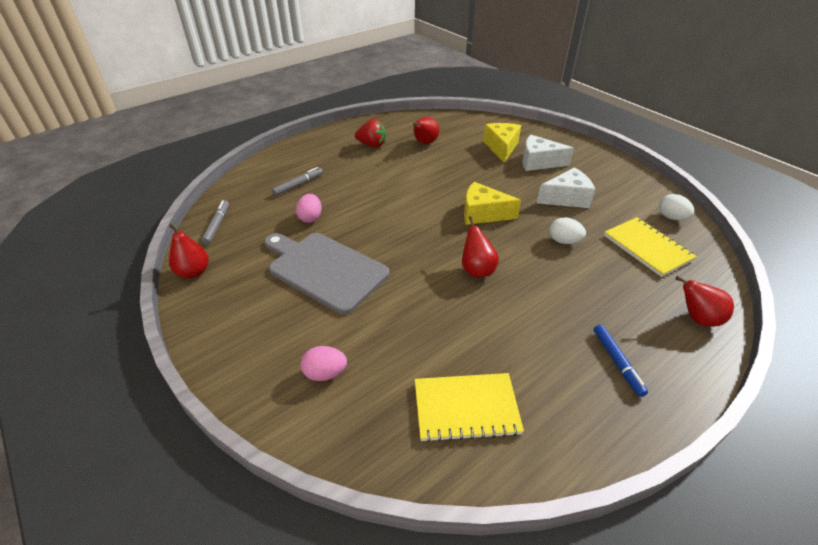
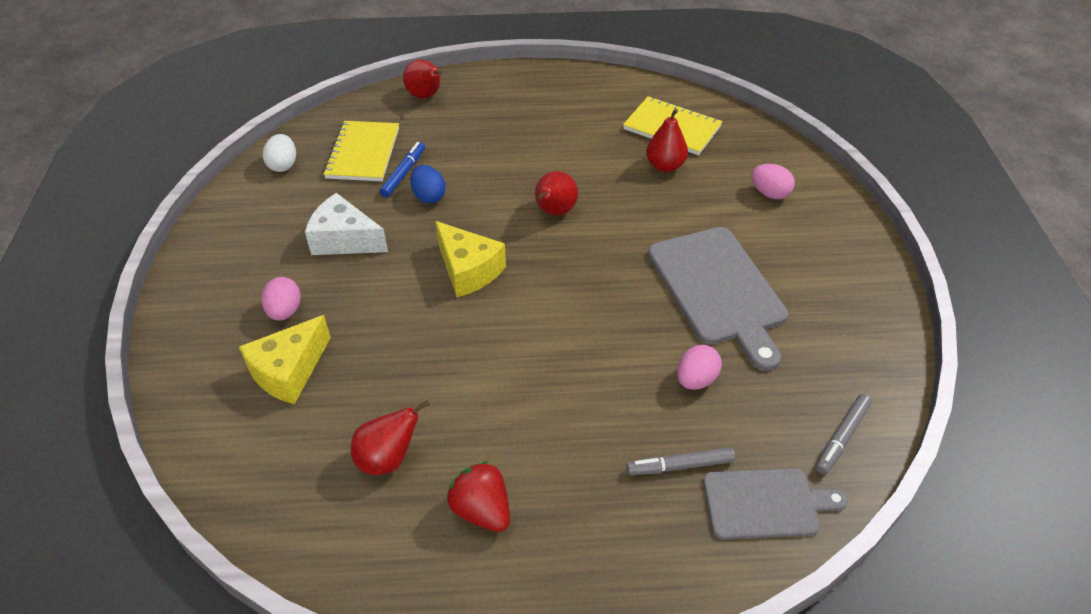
camera: 145 degrees left, 5 degrees up
red pear [169,223,209,278] -> red pear moved to [646,108,688,172]
white cheese [522,135,574,171] -> pink egg [261,277,301,321]
white egg [549,217,586,244] -> blue egg [410,165,446,203]
blue marker [594,324,648,397] -> blue marker moved to [380,142,425,197]
none -> grey cutting board [703,468,848,540]

